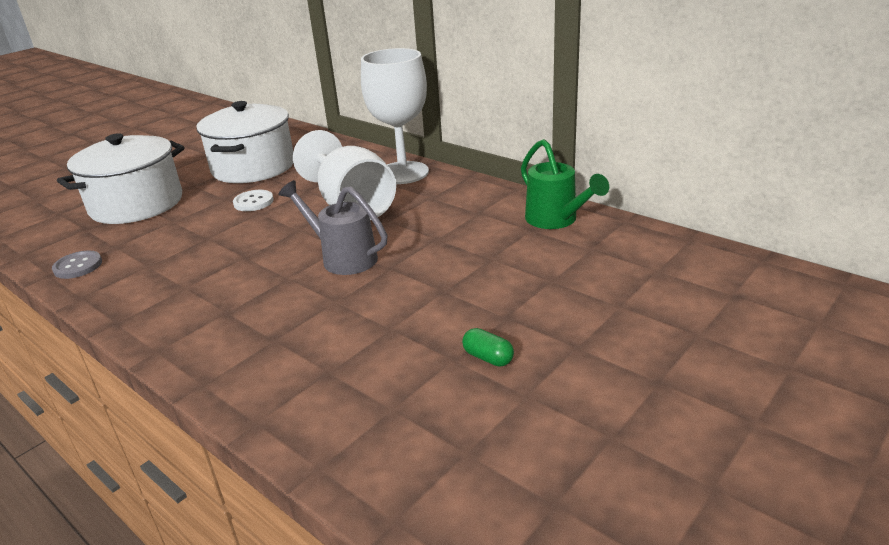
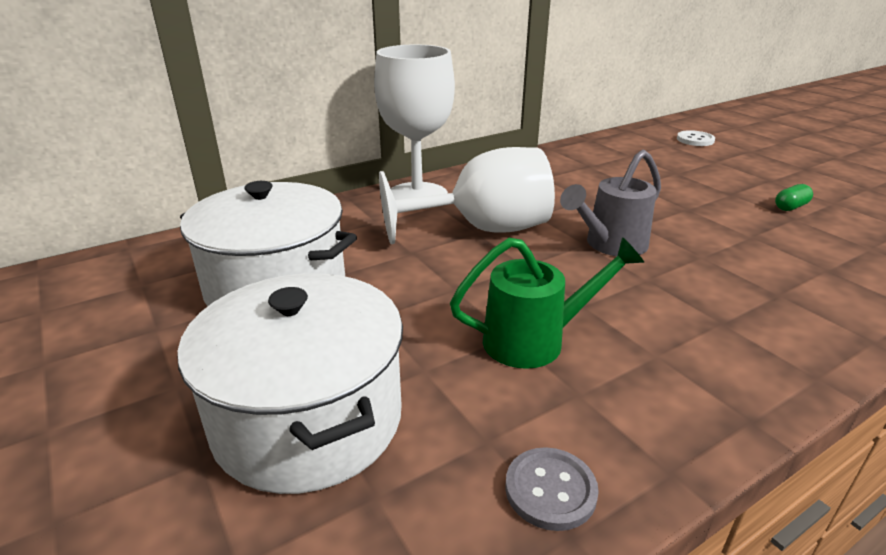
camera: 75 degrees left, 0 degrees up
white button [233,190,274,211] -> white button moved to [677,130,715,146]
green watering can [521,139,609,229] -> green watering can moved to [450,237,645,369]

